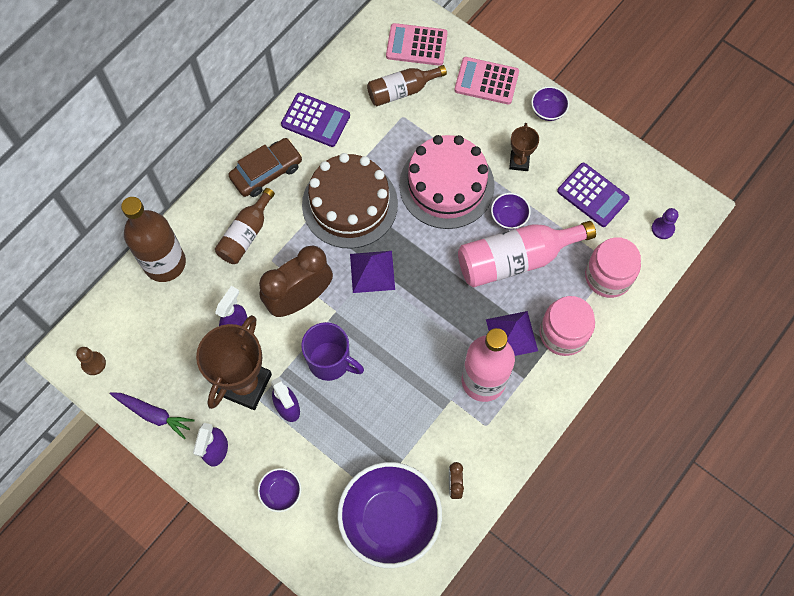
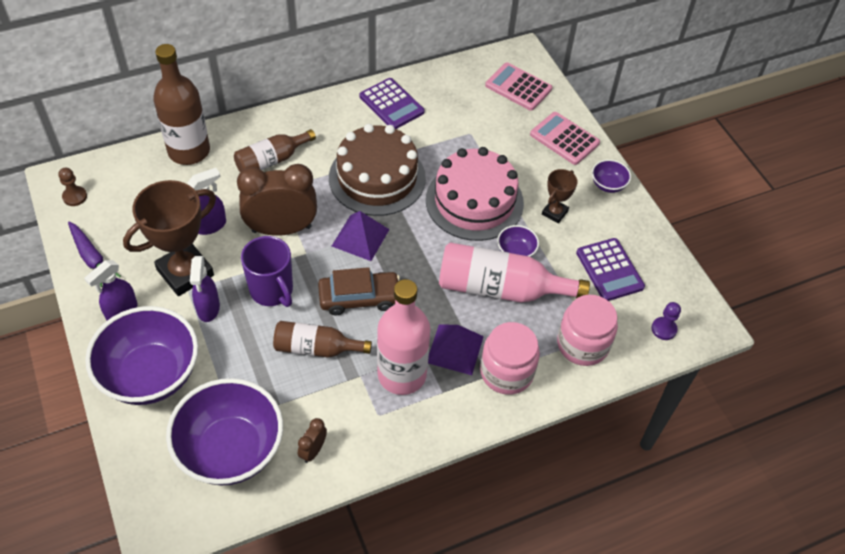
camera: 25 degrees right, 15 degrees down
brown car [229,138,302,197] -> brown car moved to [318,267,400,315]
purple bowl [258,468,301,512] -> purple bowl [85,306,198,405], size x2.32
brown bottle [367,65,447,106] -> brown bottle moved to [273,321,372,358]

